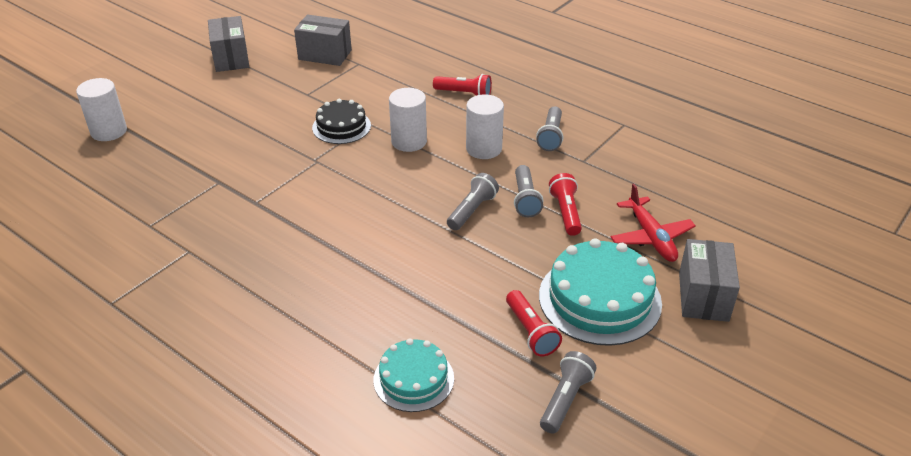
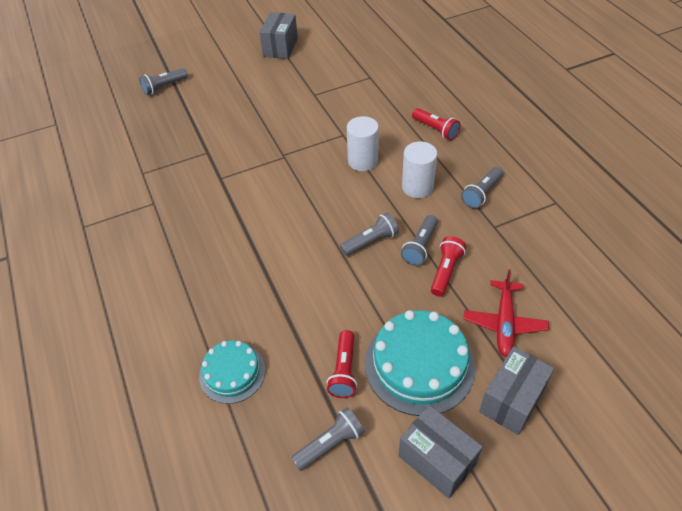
camera: 30 degrees right, 10 degrees up
white cylinder [76,78,127,141] -> grey flashlight [139,68,188,95]
grey box [294,15,352,66] -> grey box moved to [398,405,482,499]
black cake [312,99,371,144] -> none

